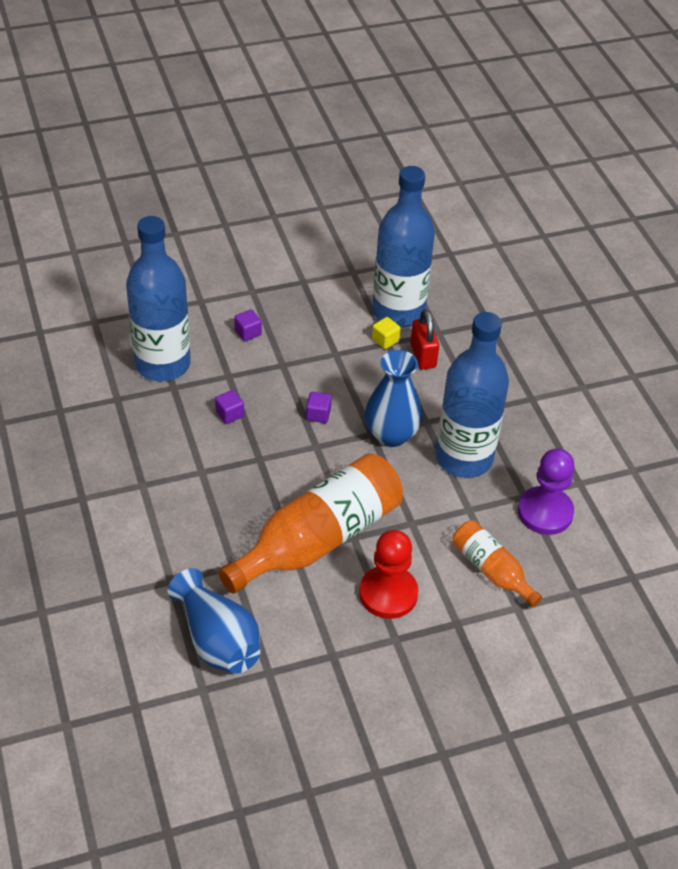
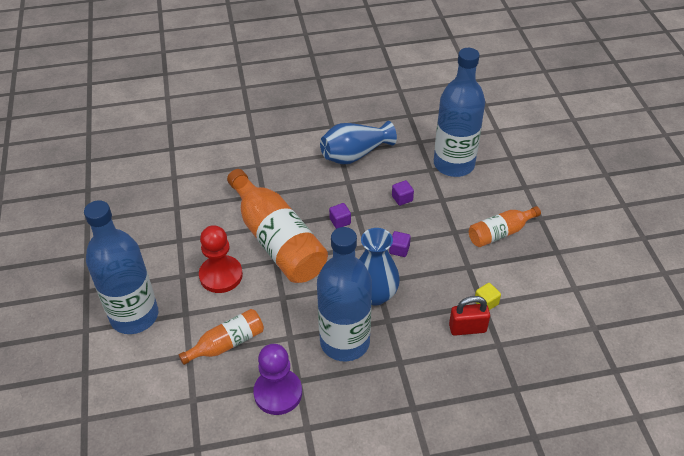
camera: 100 degrees right, 0 degrees up
blue vase [167,568,260,674] -> blue vase moved to [320,121,397,164]
purple cube [234,309,262,341] -> purple cube moved to [329,203,351,229]
blue bottle [372,166,435,328] -> blue bottle moved to [84,200,158,334]
none -> orange bottle [469,206,541,247]

